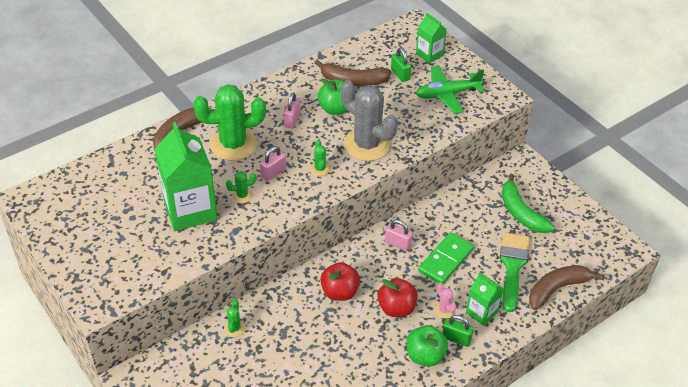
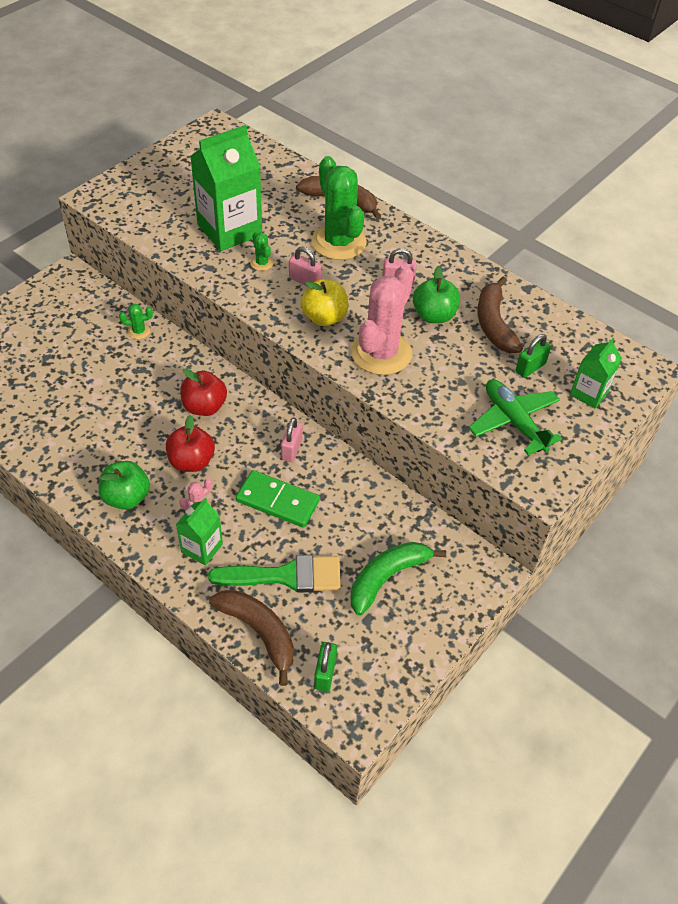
camera: 75 degrees right, 5 degrees up
green cactus [310,140,330,176] -> yellow apple [301,279,348,326]
grey cactus [341,80,398,161] -> pink cactus [351,264,414,375]
green padlock [442,315,474,347] -> green padlock moved to [314,642,337,691]

